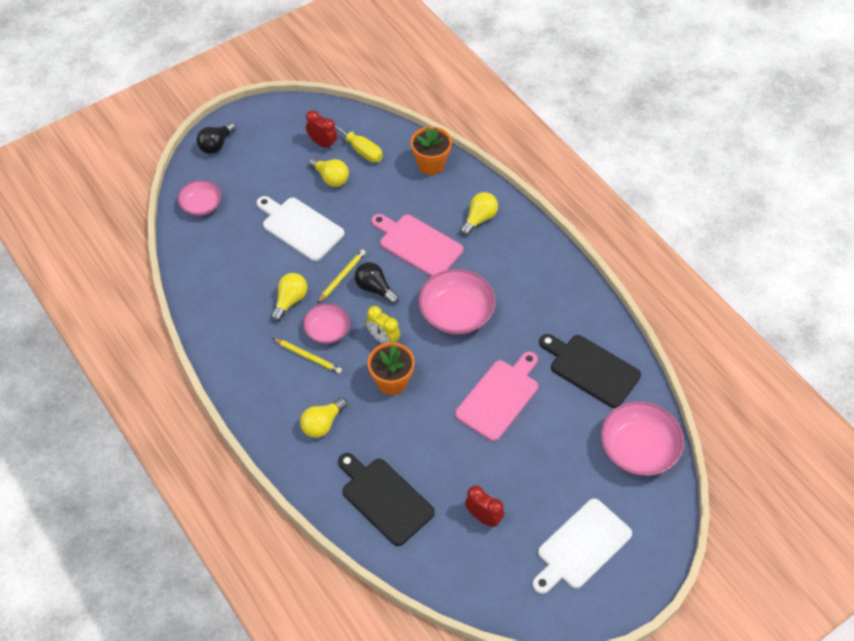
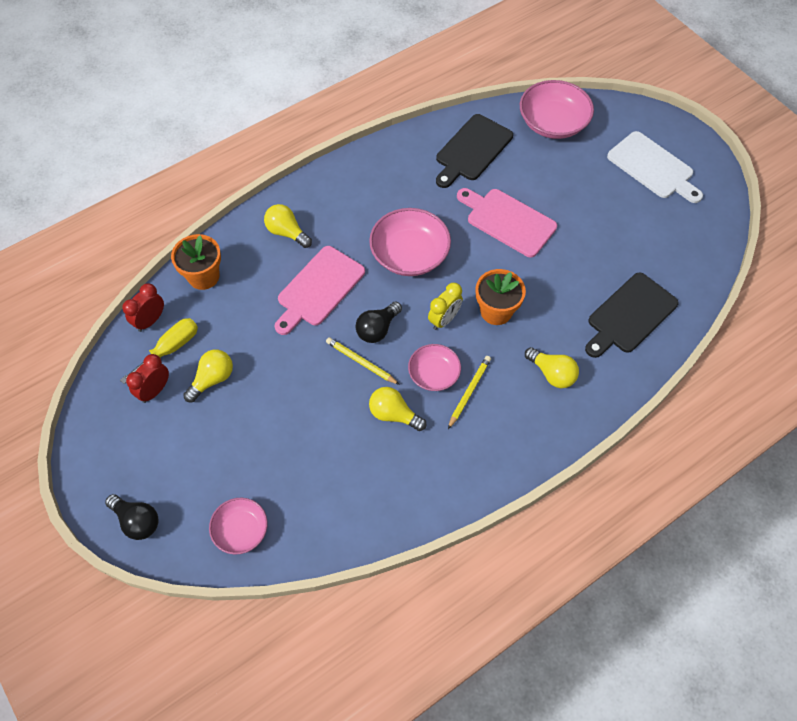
camera: 90 degrees left, 5 degrees up
white cutting board [256,196,345,261] -> none
red clock [465,486,504,527] -> red clock moved to [122,283,164,332]

